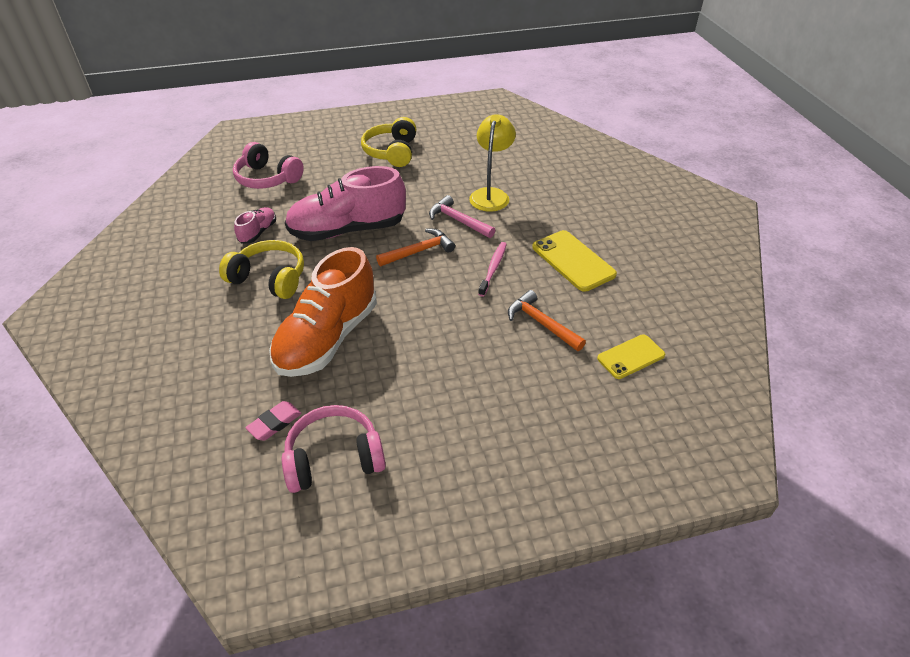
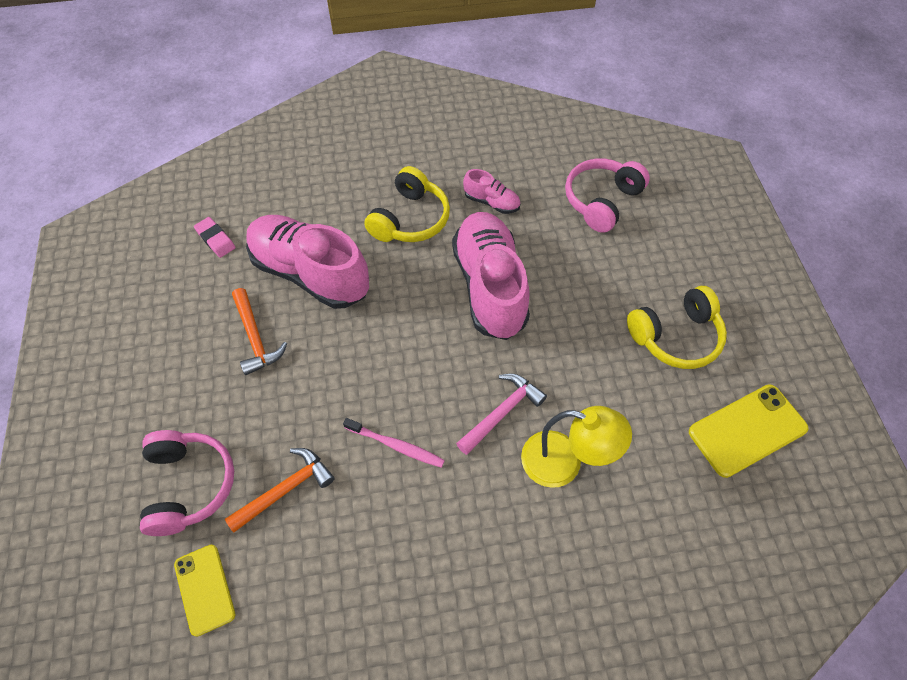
camera: 95 degrees right, 15 degrees up
orange shoe [269,247,377,377] -> pink shoe [246,215,369,309]
pink headphones [282,405,386,493] -> pink headphones moved to [140,430,234,536]
yellow headphones [361,117,416,167] -> yellow headphones turned 150 degrees clockwise [627,286,727,369]
orange hammer [376,229,455,266] -> orange hammer moved to [232,288,287,375]
yellow phone [532,230,617,292] -> yellow phone moved to [689,384,809,478]

